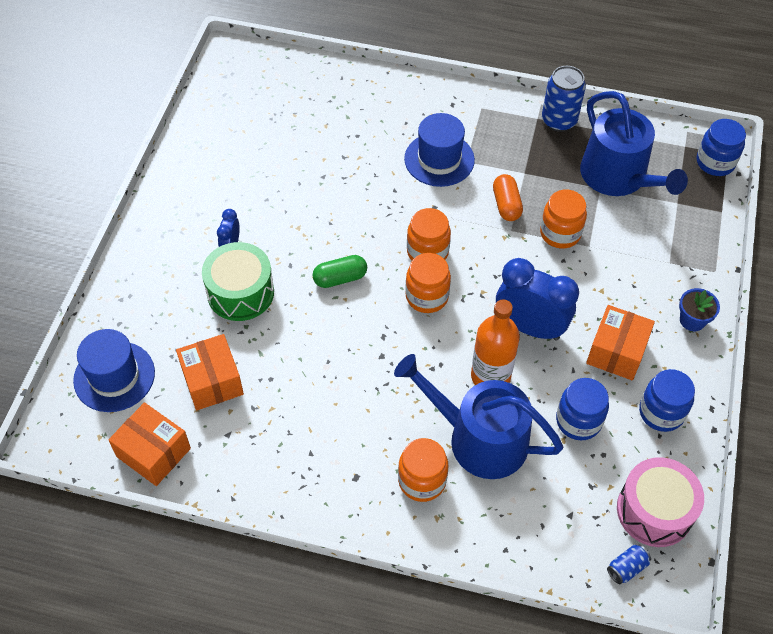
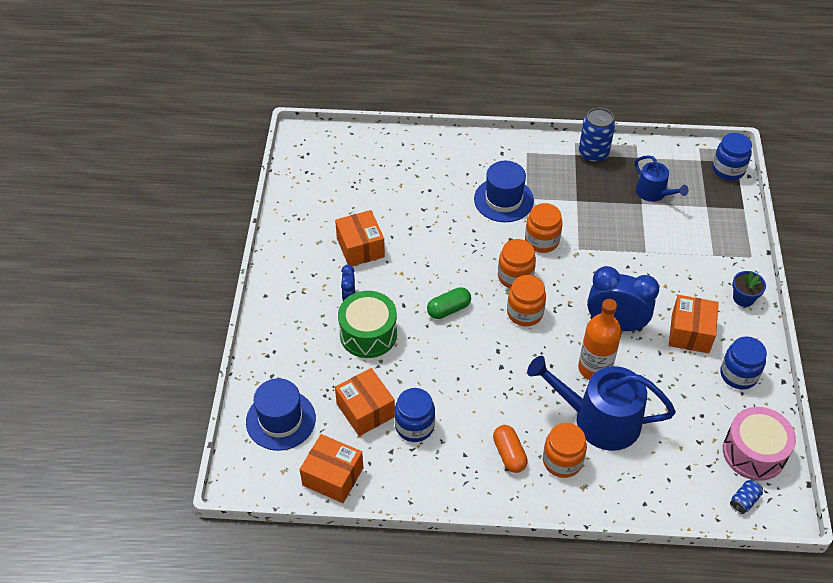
camera: 10 degrees left, 5 degrees down
orange capsule [493,174,523,221] -> orange capsule moved to [493,425,528,473]
orange jar [540,190,587,248] -> orange jar moved to [525,203,563,253]
blue jar [556,378,609,440] -> blue jar moved to [394,388,435,442]
blue watering can [580,91,688,196] -> blue watering can [635,155,689,202], size x0.55
none -> orange box [335,210,385,266]

